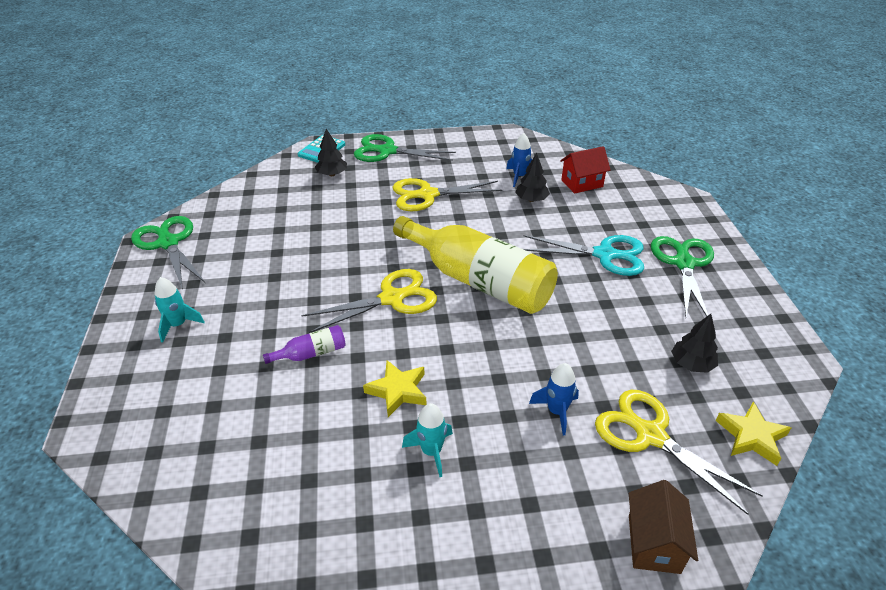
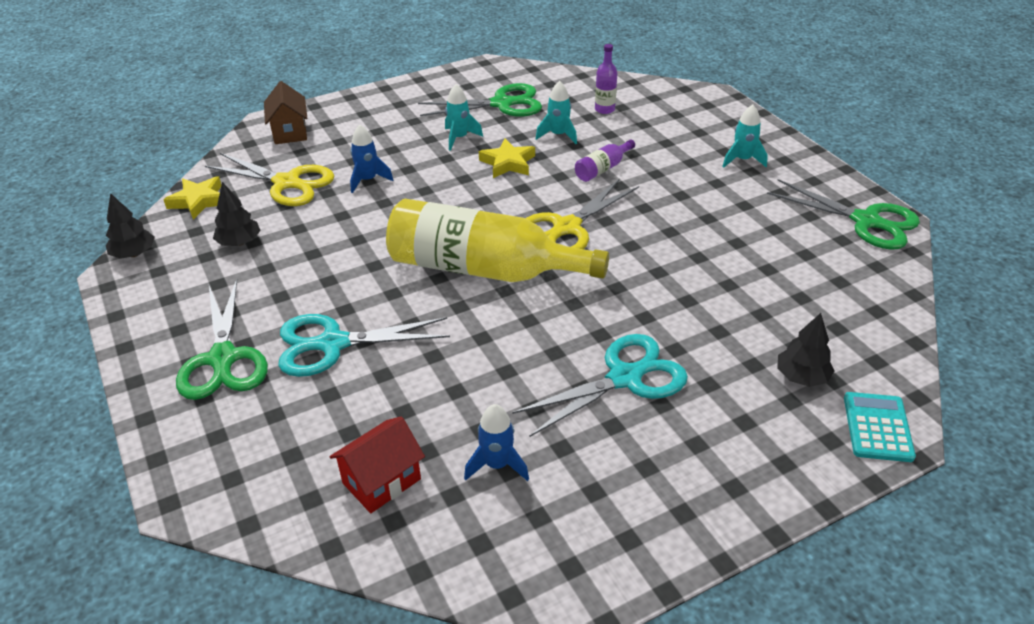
camera: 160 degrees right, 0 degrees up
green scissors [354,134,456,162] -> green scissors moved to [418,83,542,117]
yellow scissors [392,178,502,211] -> turquoise scissors [512,334,688,437]
black tree [515,153,550,202] -> black tree moved to [106,193,155,259]
none -> turquoise rocket [536,81,577,144]
none -> purple bottle [595,44,617,114]

